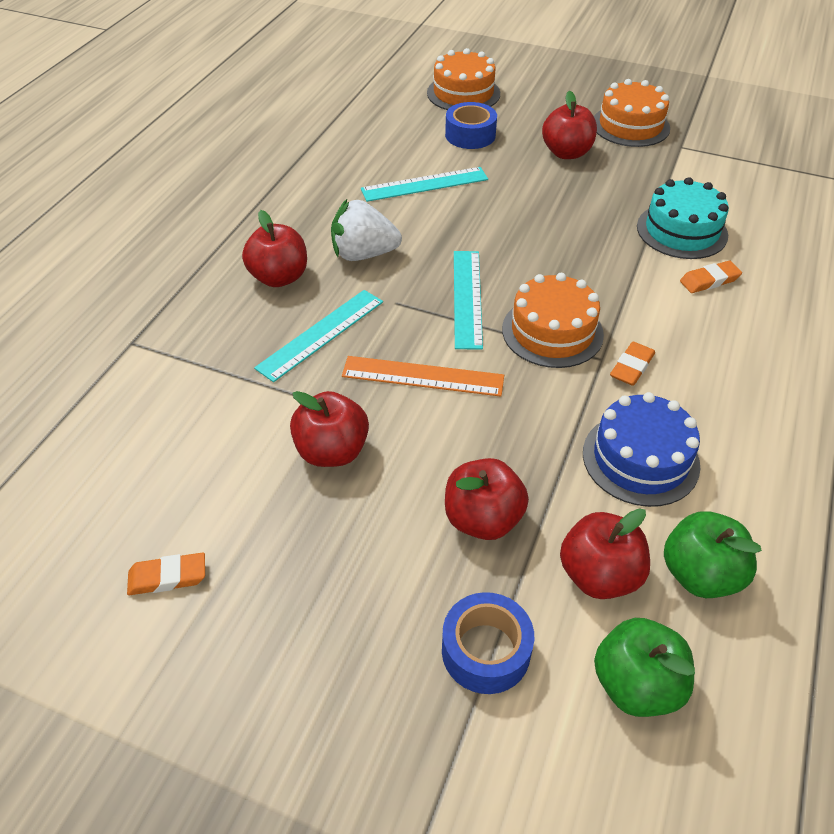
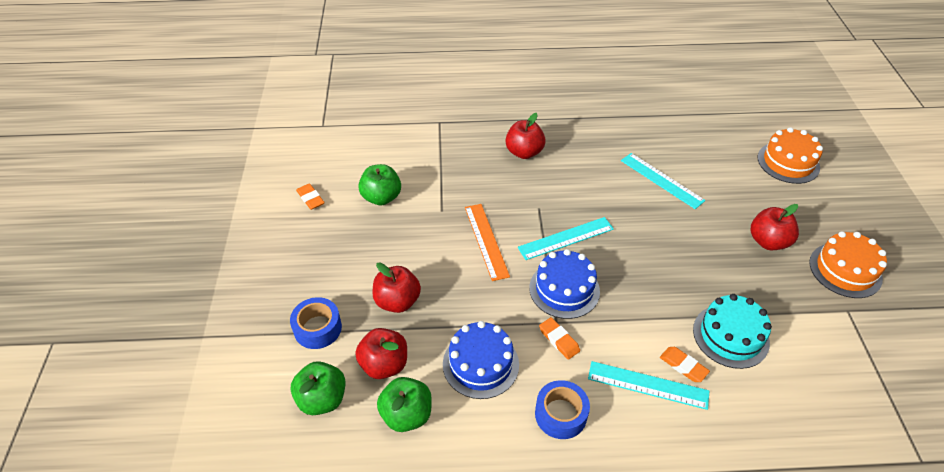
camera: 65 degrees right, 0 degrees up
turquoise ruler [254,290,383,382] -> turquoise ruler moved to [588,361,709,410]
red apple [290,391,369,467] -> none
white strawberry [331,199,402,261] -> none
blue tape [445,102,497,149] -> blue tape moved to [535,380,590,439]
orange cake [502,273,604,368] -> blue cake [529,249,600,319]
orange eraser [610,342,655,386] -> orange eraser turned 45 degrees clockwise [539,317,580,360]
none -> green apple [358,164,401,205]

